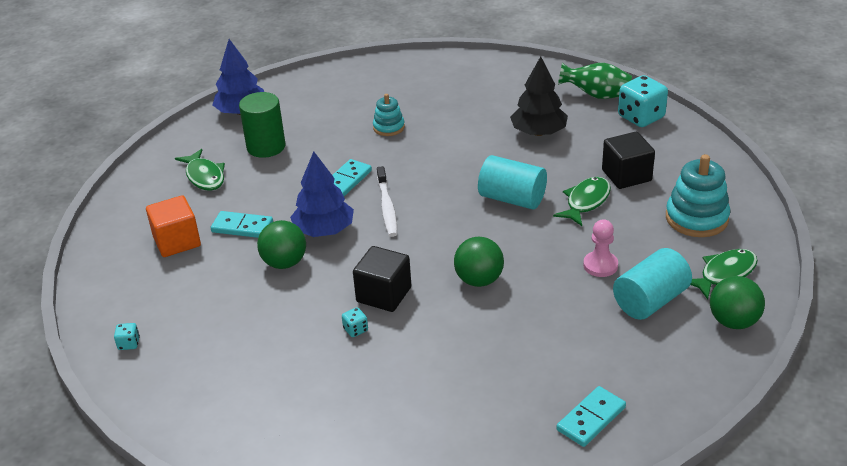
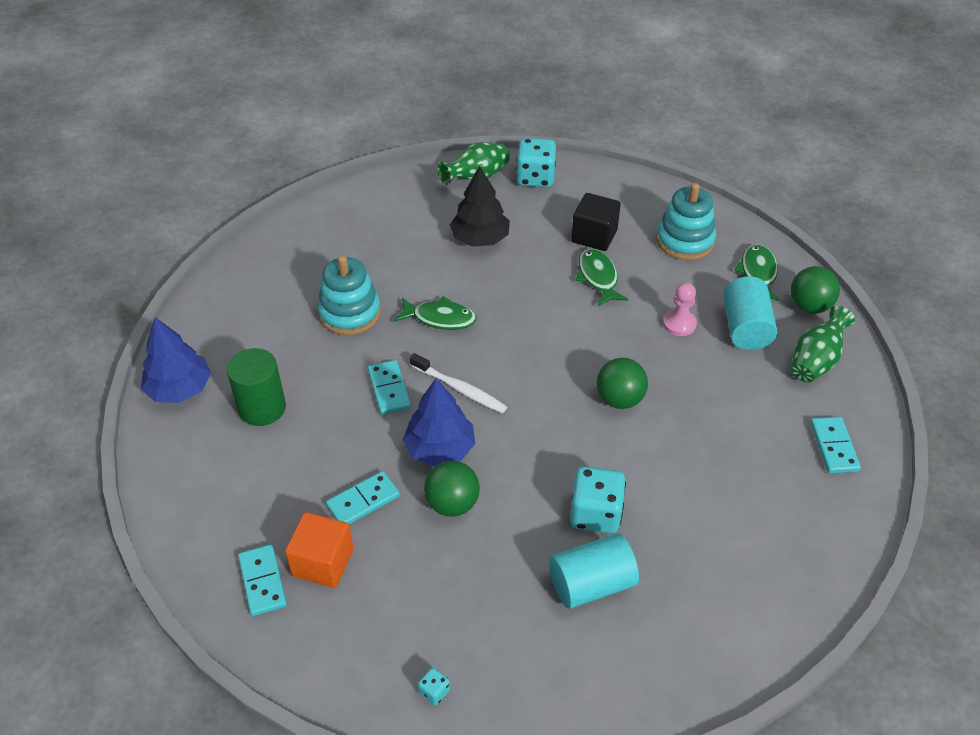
camera: 50 degrees left, 10 degrees up
green fish [175,149,225,191] -> green fish moved to [394,296,477,330]
turquoise dice [342,307,368,337] -> turquoise dice [570,466,626,533], size x2.25
black cube [353,246,411,312] -> none
turquoise stacking toy [373,94,405,136] -> turquoise stacking toy [317,255,381,335], size x1.71
turquoise cylinder [478,155,547,210] -> turquoise cylinder moved to [549,533,639,609]
none -> turquoise domino [238,544,287,616]
none -> green vase [791,306,855,382]

